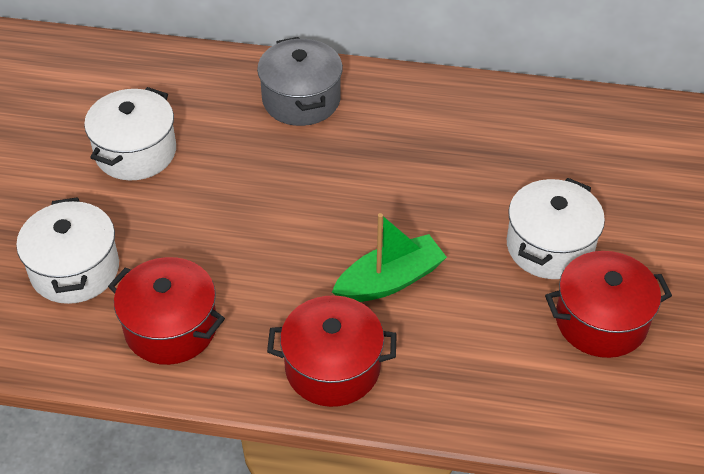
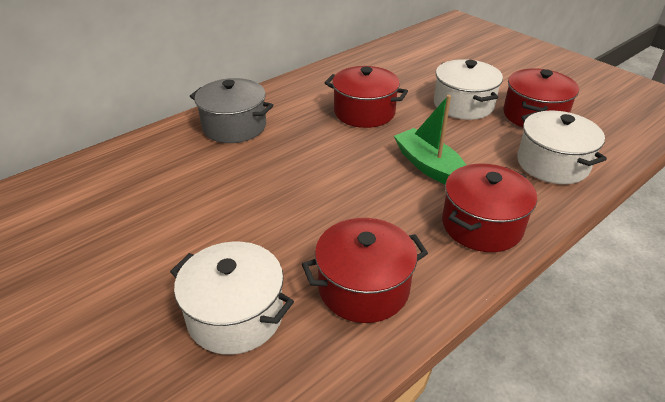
camera: 50 degrees left, 10 degrees down
white pot [84,87,176,180] -> white pot moved to [517,111,607,184]
green boat [332,213,447,302] -> green boat turned 45 degrees counterclockwise [394,95,466,184]
none -> red pot [325,66,408,128]

